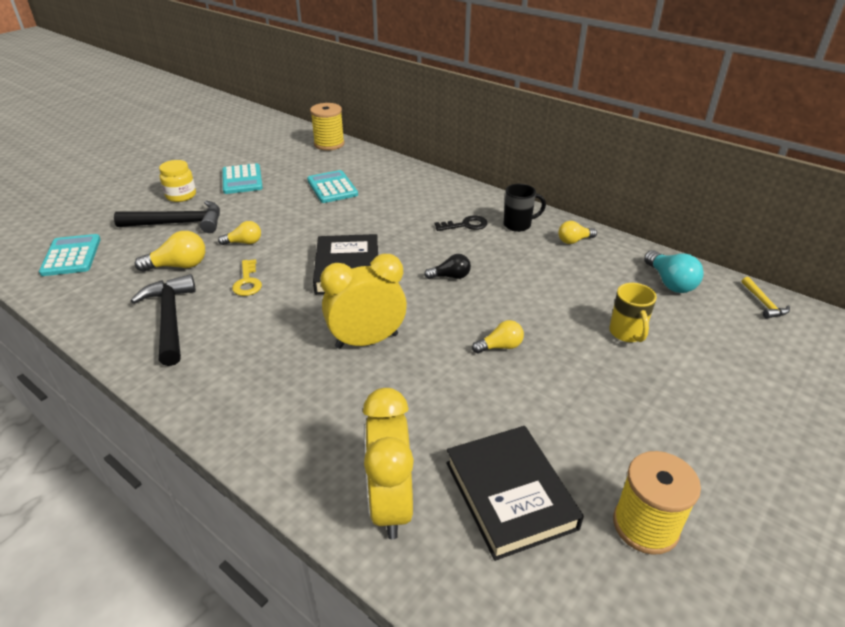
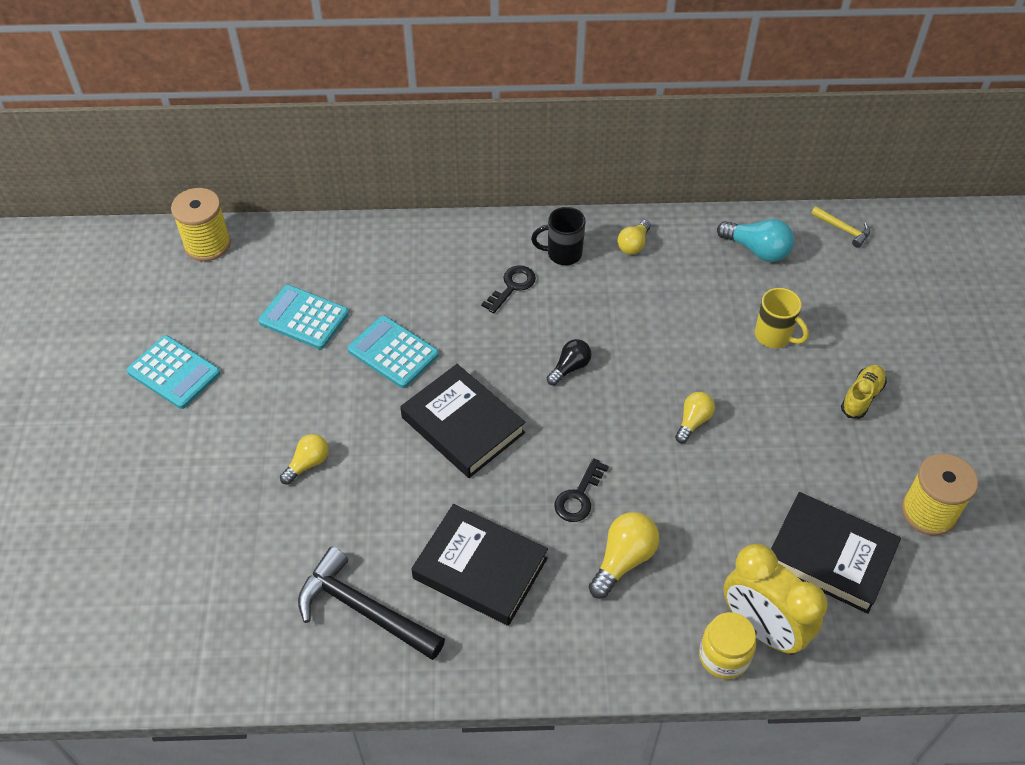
camera: 40 degrees left, 15 degrees up
turquoise calculator [39,234,101,276] -> turquoise calculator moved to [347,315,439,388]
black hammer [114,200,220,233] -> none
yellow light bulb [135,231,205,272] -> yellow light bulb moved to [589,512,659,599]
yellow jar [159,160,196,202] -> yellow jar moved to [699,612,756,679]
yellow key [232,259,262,296] -> none
yellow clock [320,254,407,349] -> black key [554,458,609,522]
black mug [503,184,546,232] -> black mug turned 135 degrees counterclockwise [531,207,585,265]
none -> black book [411,504,548,626]
none -> yellow shoe [841,365,887,419]

